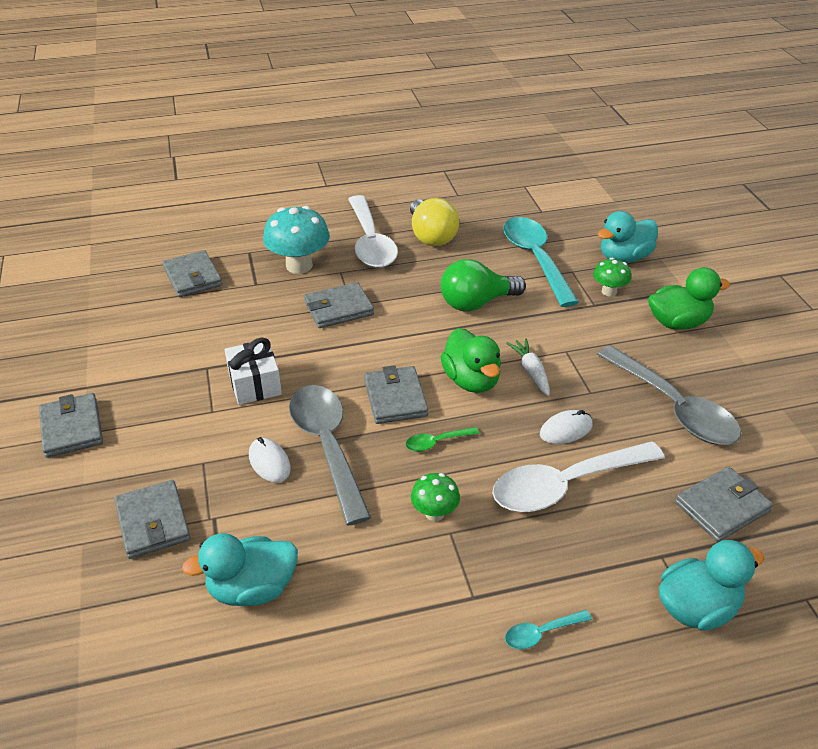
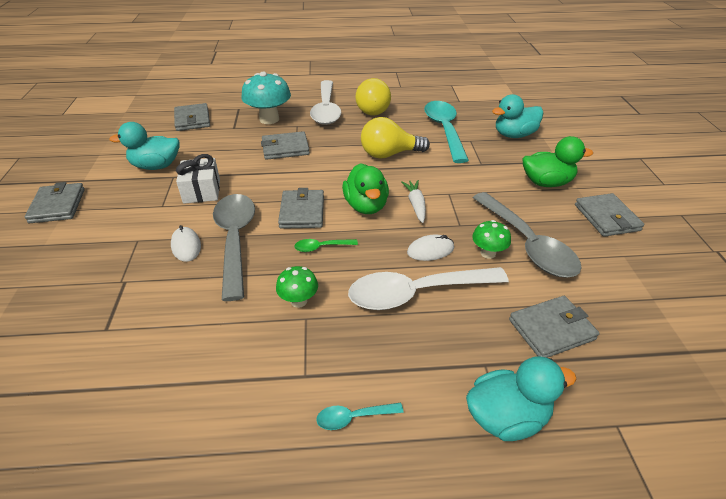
camera: 10 degrees right, 0 degrees up
grey wallet [115,480,190,559] -> grey wallet moved to [575,193,644,237]
turquoise duck [182,533,298,606] -> turquoise duck moved to [109,122,179,170]
green light bulb [441,259,526,311] -> yellow light bulb [361,117,430,159]
green mushroom [593,258,631,297] -> green mushroom moved to [472,220,511,259]

